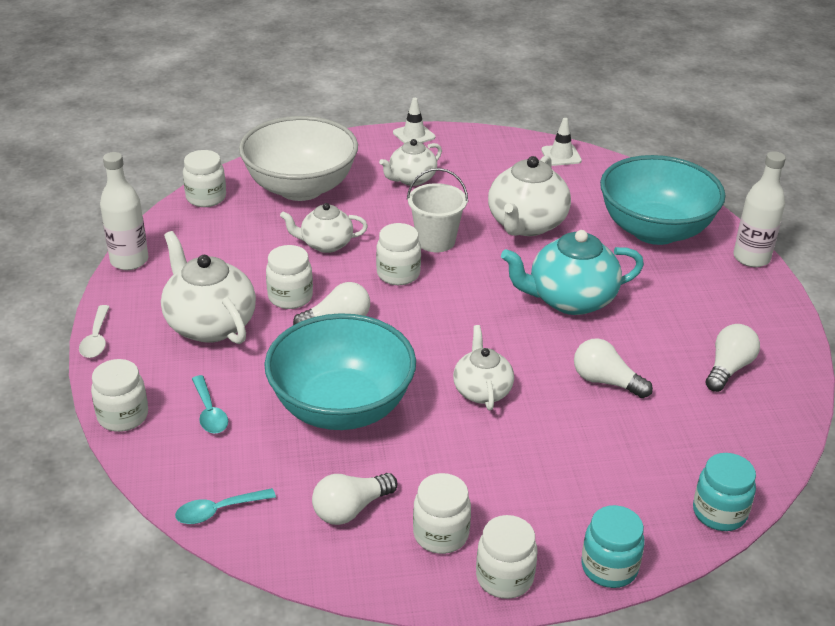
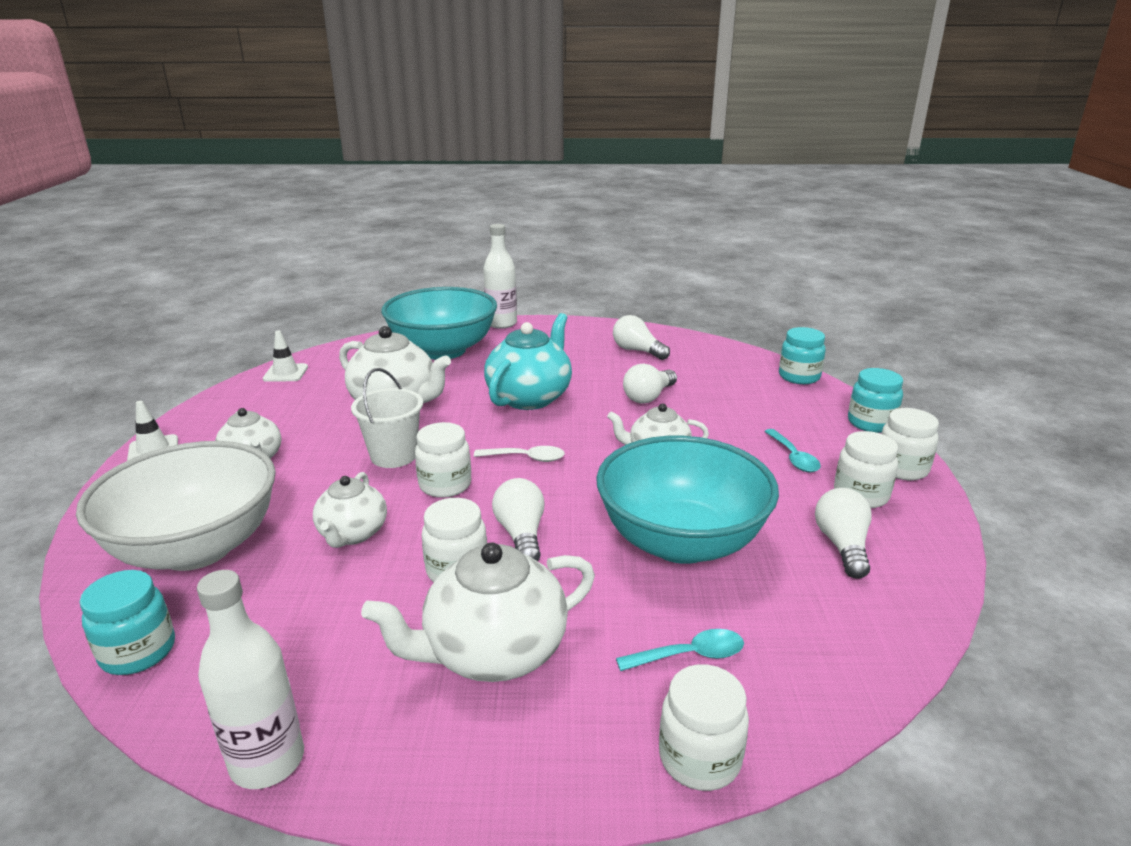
camera: 80 degrees left, 10 degrees down
white spoon [79,305,110,358] -> white spoon moved to [474,446,565,462]
turquoise spoon [175,488,276,524] -> turquoise spoon moved to [764,429,821,472]
white jar [183,150,226,207] -> turquoise jar [79,570,175,675]
white light bulb [312,473,397,525] -> white light bulb turned 150 degrees counterclockwise [815,488,872,579]
turquoise teapot [501,230,644,315] -> turquoise teapot turned 150 degrees counterclockwise [484,313,572,410]

